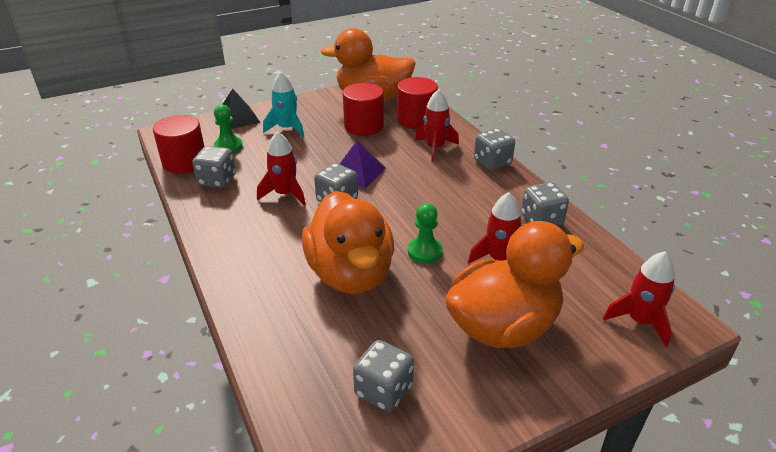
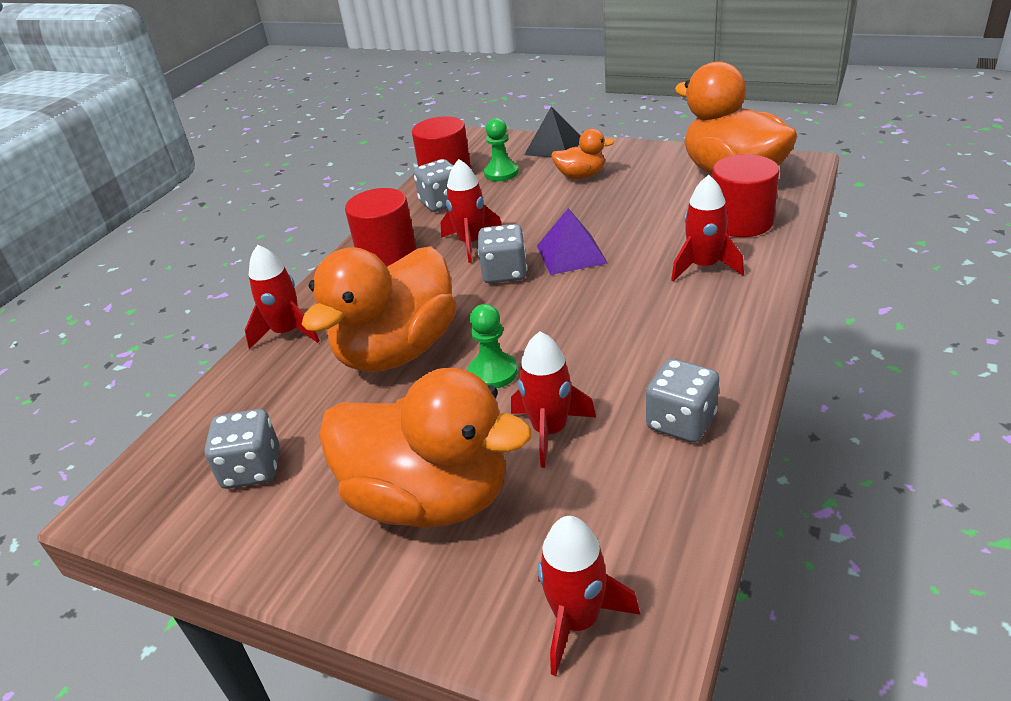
camera: 55 degrees right, 0 degrees up
turquoise rocket [263,72,304,137] -> orange duck [551,129,614,179]
red cylinder [343,83,384,136] -> red cylinder moved to [345,188,416,266]
grey dice [474,128,515,170] -> none
none -> red rocket [245,245,320,349]

